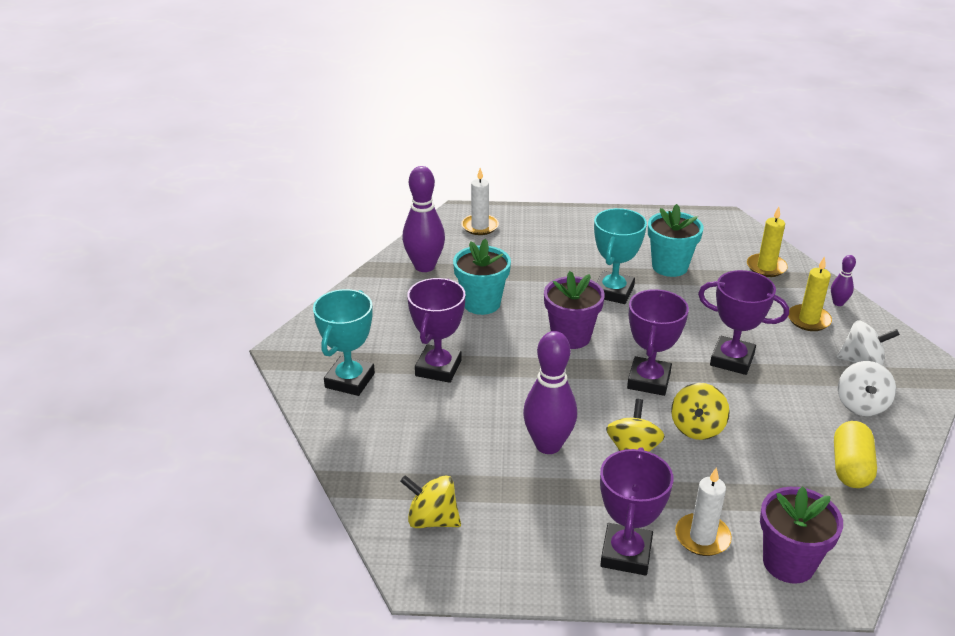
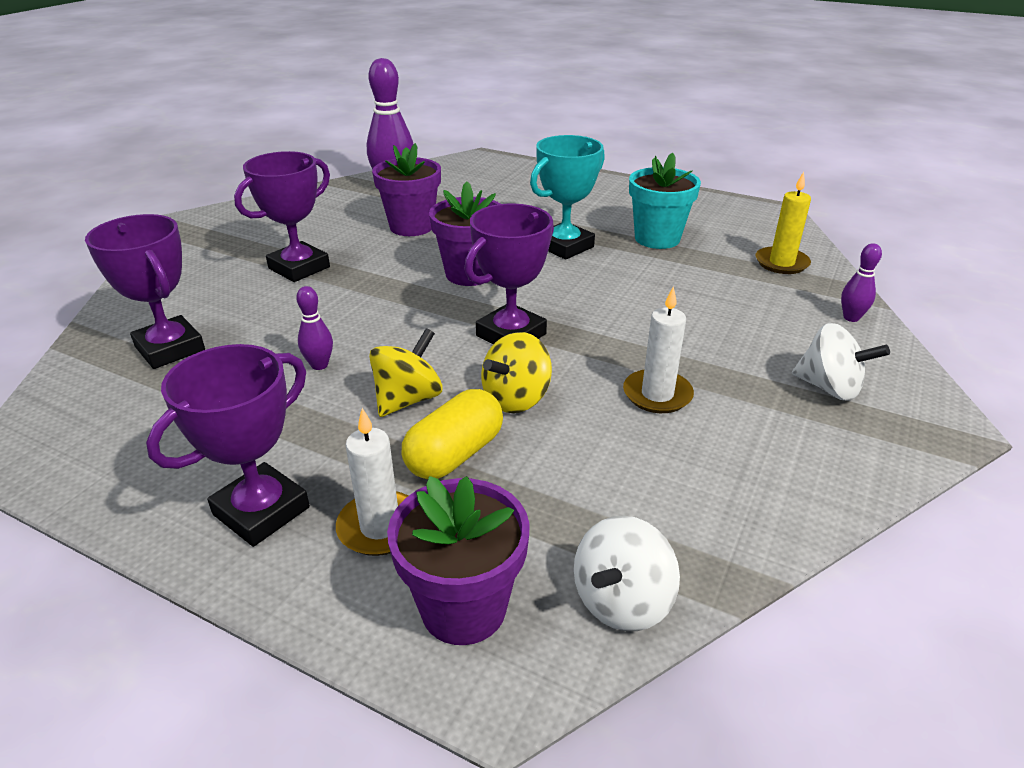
camera: 25 degrees right, 0 degrees up
turquoise trophy [313,289,375,396] -> none
yellow spinning top [400,475,461,528] -> none
turquoise flower pot [453,239,511,315] -> purple flower pot [372,143,441,236]
white candle [461,168,499,235] -> white candle moved to [623,287,694,413]
purple bowling pin [523,331,577,454] -> purple bowling pin [296,286,333,370], size x0.48
purple trophy [698,270,789,375] -> purple trophy moved to [85,214,205,369]
yellow candle [788,256,832,331] -> none
yellow capsule [834,421,877,488] -> yellow capsule moved to [402,389,503,479]
white spinning top [838,361,896,416] -> white spinning top moved to [574,516,680,631]

